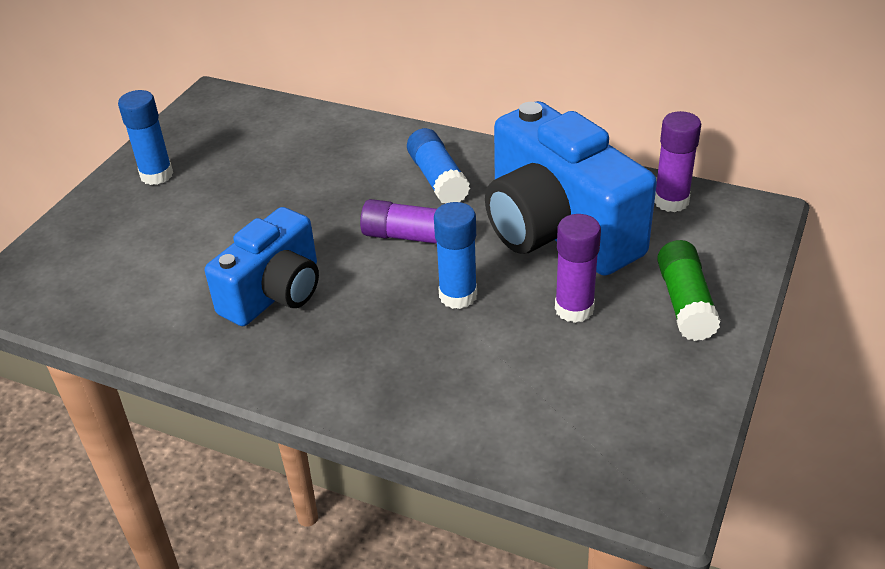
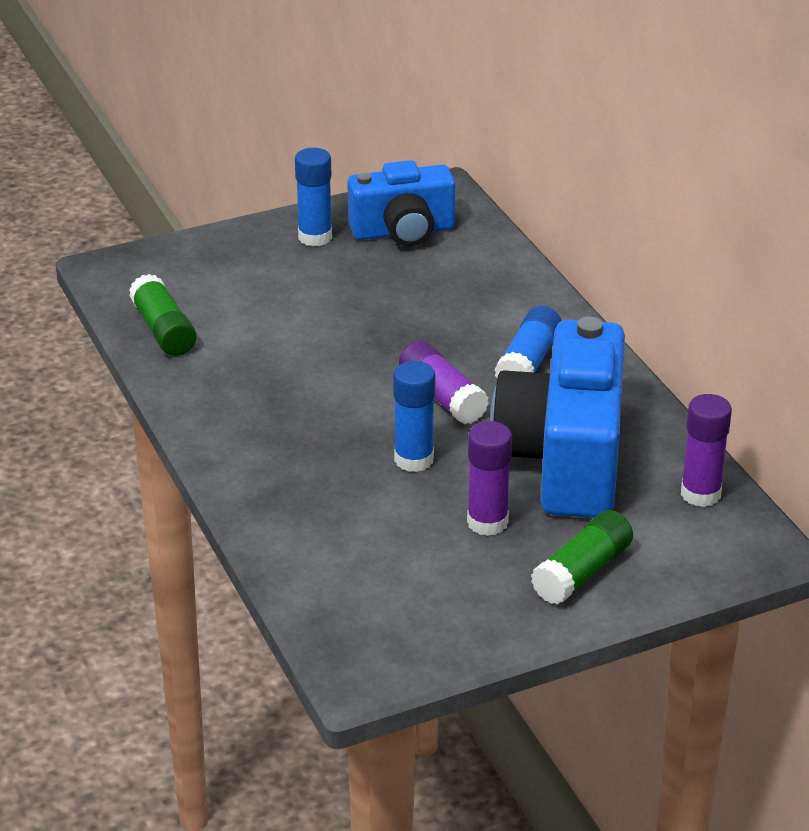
camera: 40 degrees right, 5 degrees down
blue camera [205,207,319,326] -> blue camera moved to [347,160,455,246]
none -> green glue stick [129,274,196,356]

